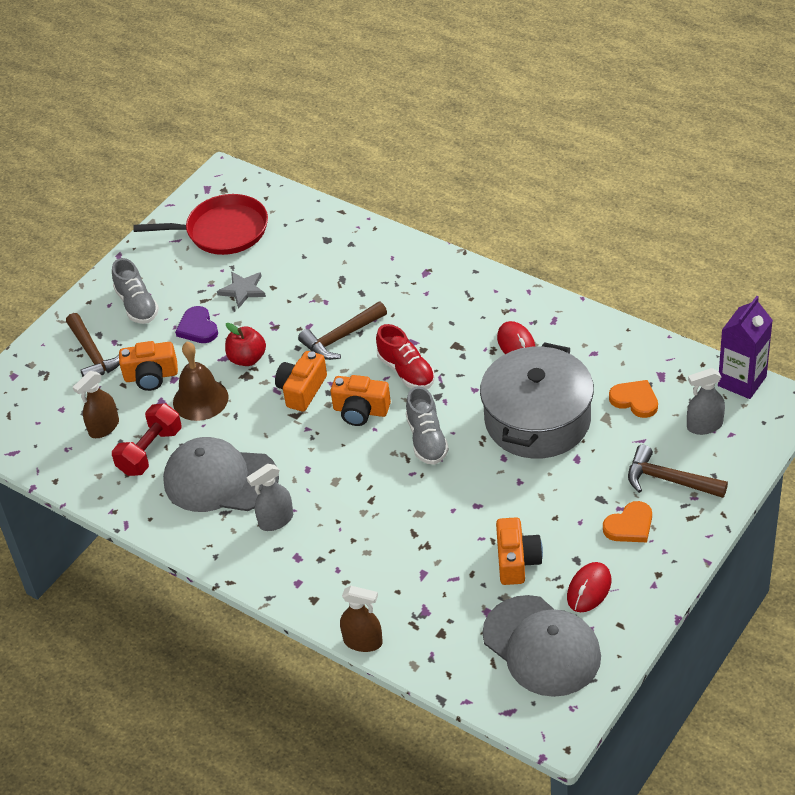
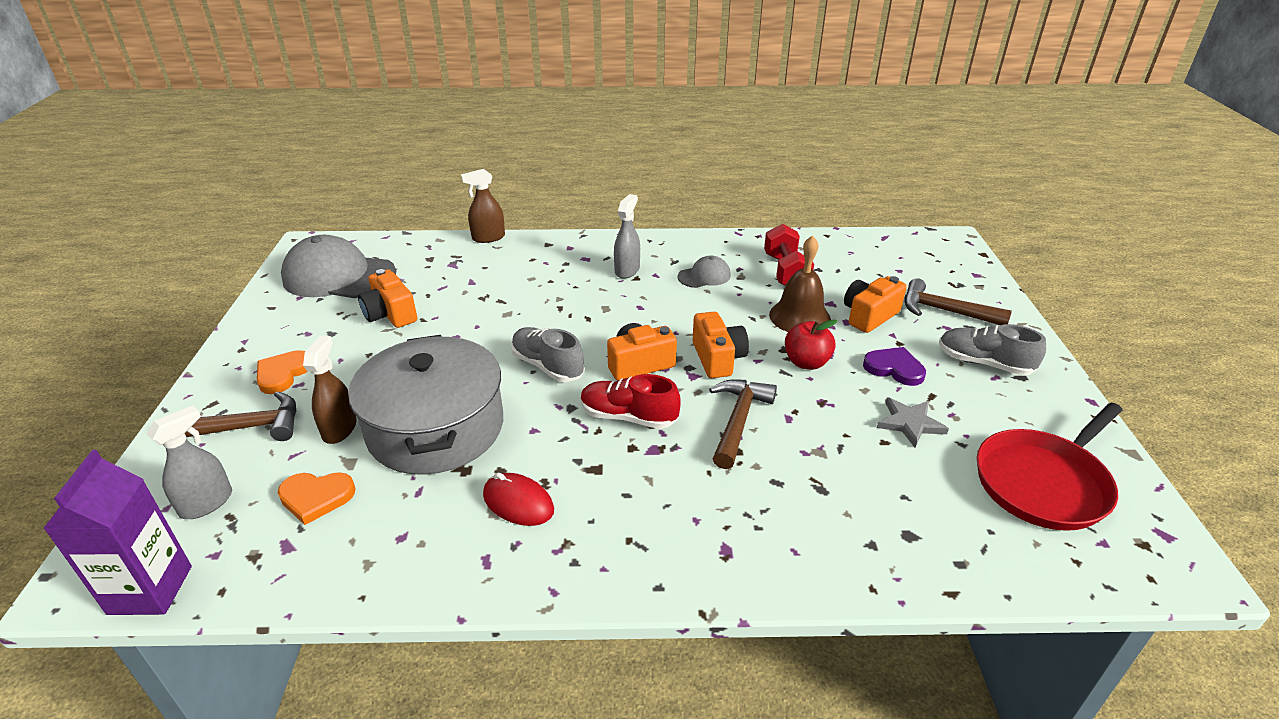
camera: 140 degrees right, 10 degrees down
brown spray bottle [73,371,119,438] -> brown spray bottle moved to [303,336,356,444]
grey cap [163,437,279,512] -> grey cap [678,256,731,288], size x0.48
red mouse [567,562,611,612] -> none

